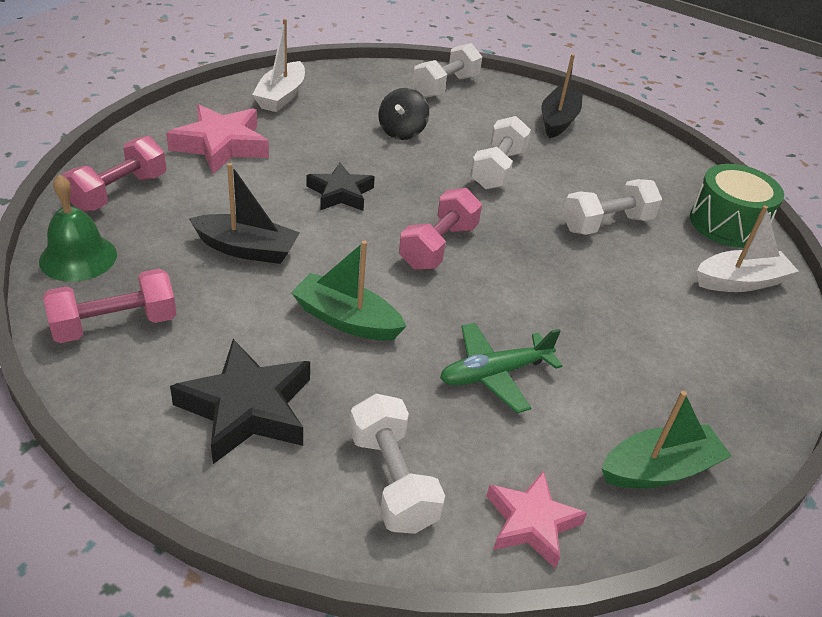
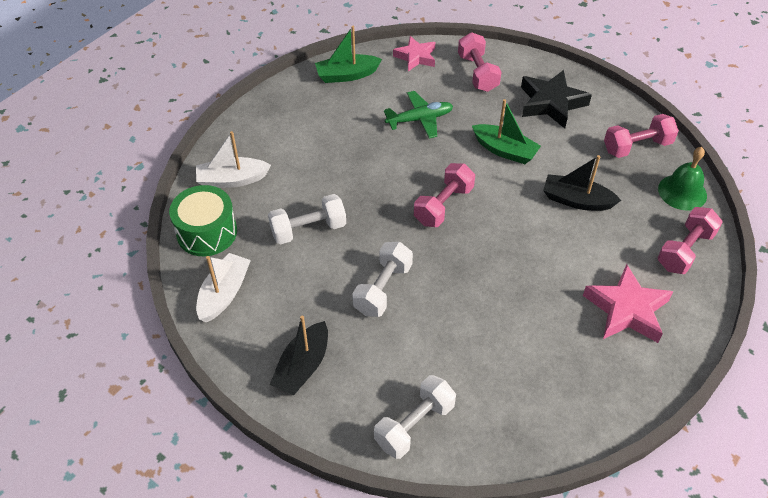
camera: 170 degrees left, 10 degrees up
white boat [252,19,305,112] -> white boat moved to [196,253,251,322]
black star [306,163,375,211] -> none
white dumbbell [350,394,445,534] -> pink dumbbell [458,32,502,92]
black spinning top [378,88,429,140] -> none

